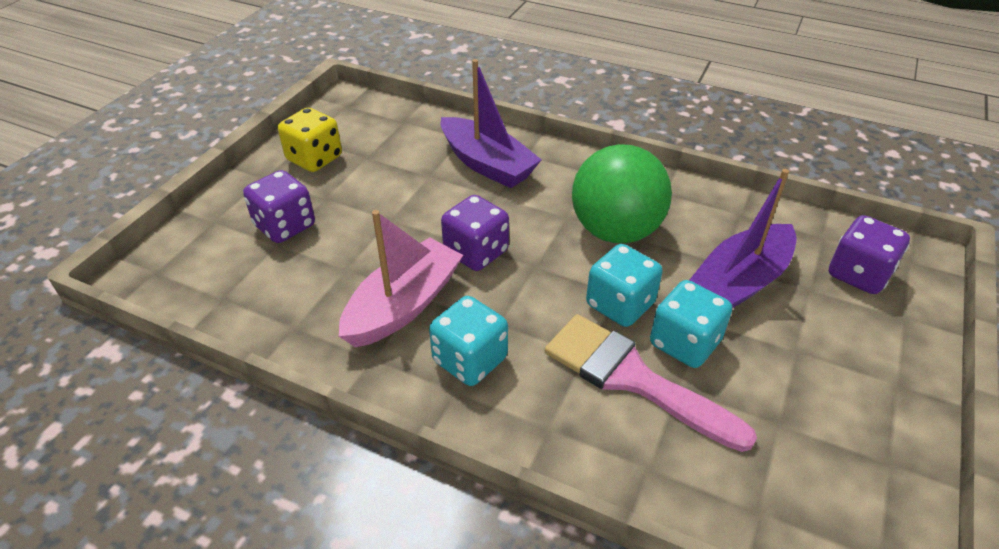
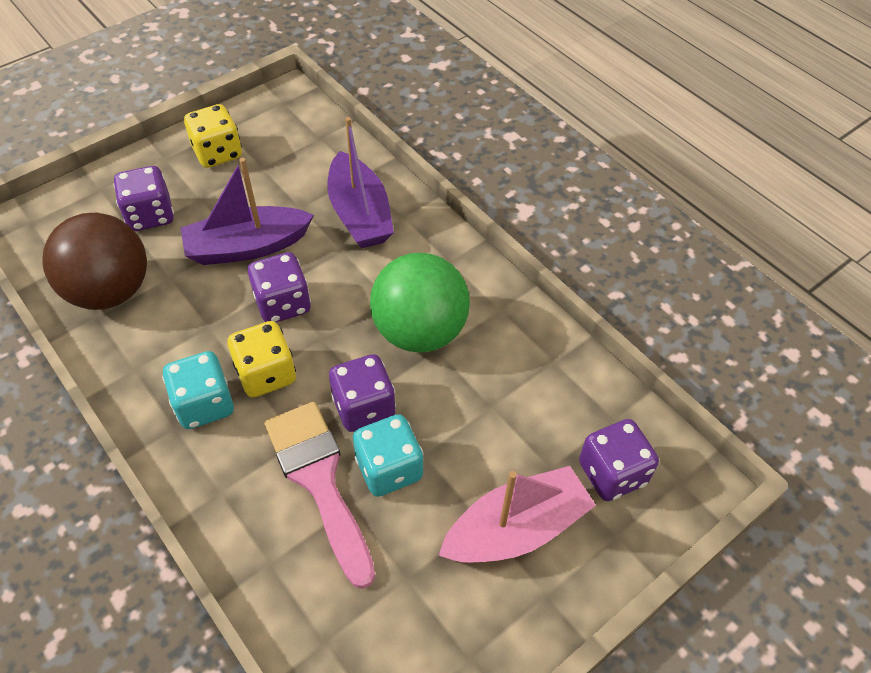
camera: 25 degrees right, 10 degrees up
pink boat [339,210,463,348] -> pink boat moved to [438,466,596,563]
turquoise dice [586,244,663,327] -> purple dice [329,354,396,432]
purple boat [689,169,797,308] -> purple boat moved to [180,158,314,265]
none -> brown ball [42,213,147,310]
none -> yellow dice [228,321,296,398]

